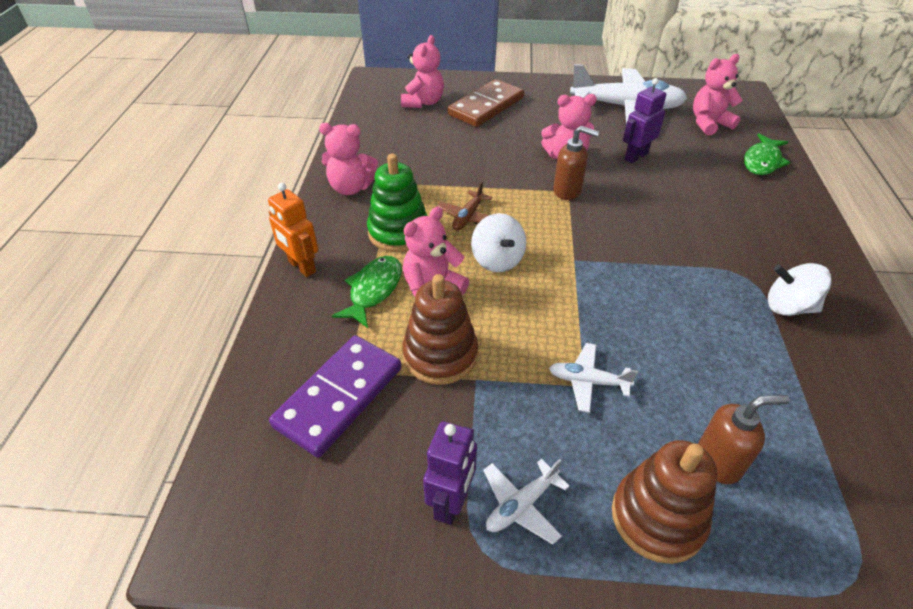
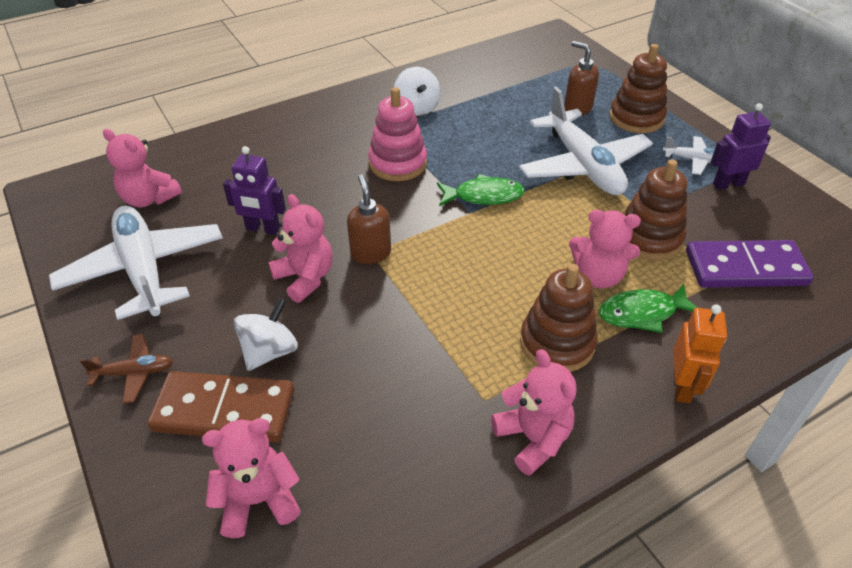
camera: 125 degrees left, 0 degrees up
green stacking toy [367,154,427,252] -> brown stacking toy [520,264,598,372]
brown plane [437,181,492,230] -> brown plane moved to [80,334,173,404]
white spinning top [471,213,526,272] -> white spinning top moved to [233,297,298,371]
white plane [549,343,638,413] -> white plane [519,87,653,195], size x2.21
green fish [744,133,791,175] -> green fish moved to [437,174,525,206]
none -> pink stacking toy [368,87,427,181]

